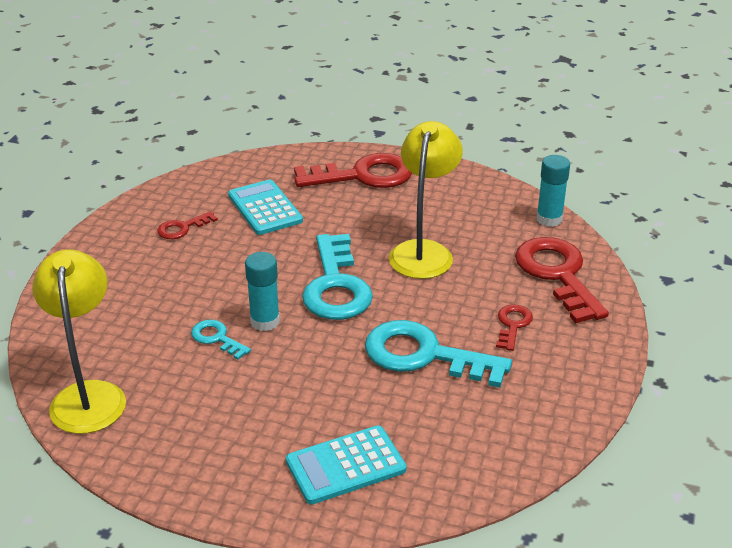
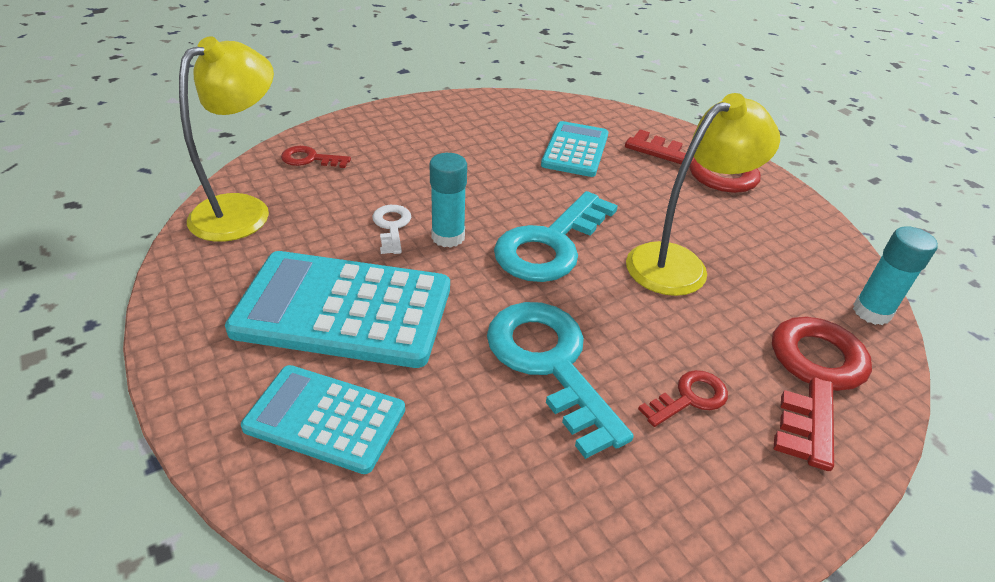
camera: 40 degrees right, 5 degrees up
red key [157,211,218,239] -> red key moved to [281,146,351,168]
turquoise key [191,320,251,360] -> white key [372,205,411,254]
none -> turquoise calculator [225,251,450,368]

